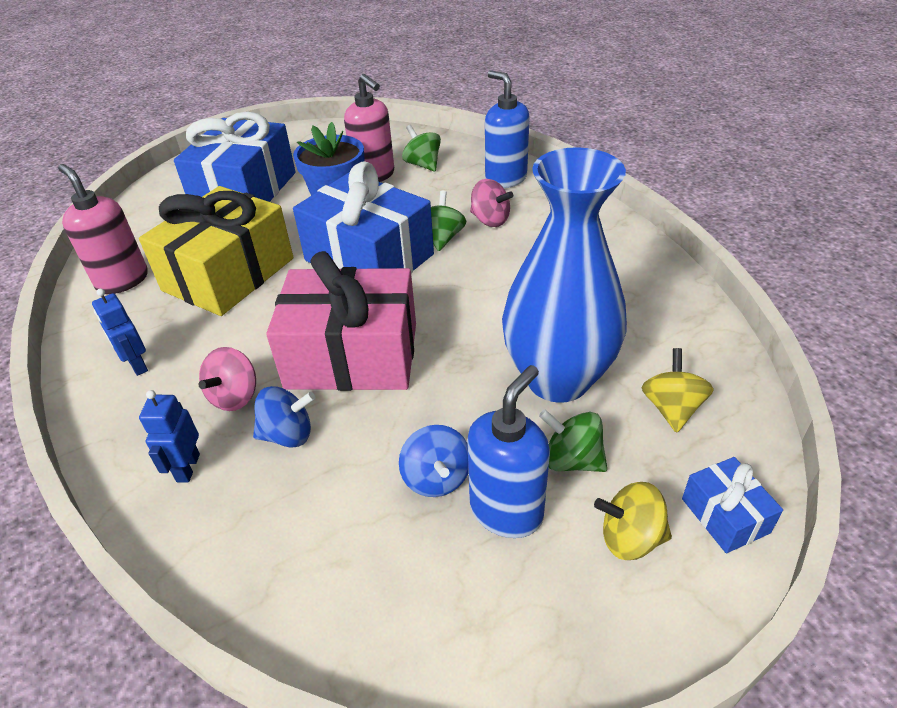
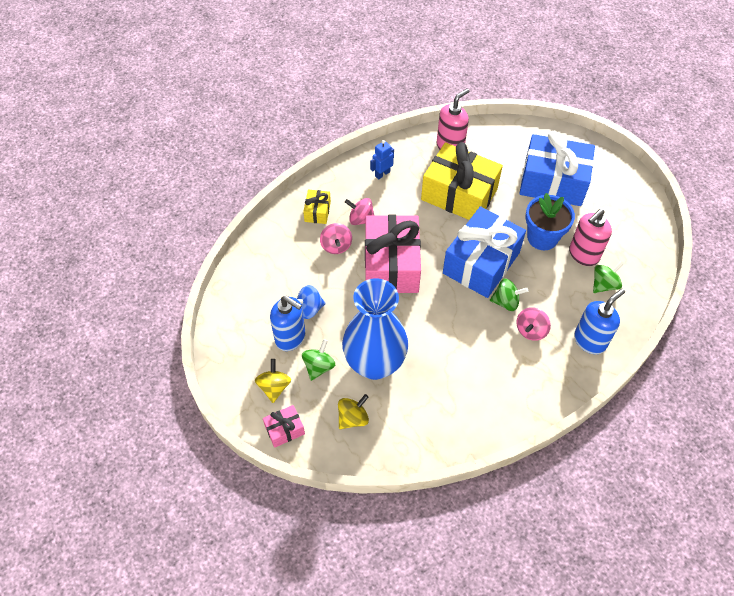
camera: 85 degrees right, 15 degrees up
blue robot [139,390,200,483] -> yellow gift [303,189,331,224]
blue spinning top [253,386,315,448] -> pink spinning top [320,223,352,254]
yellow spinning top [642,348,714,433] -> yellow spinning top turned 45 degrees counterclockwise [338,394,369,429]
blue gift [682,457,783,553] -> pink gift [263,405,305,448]

